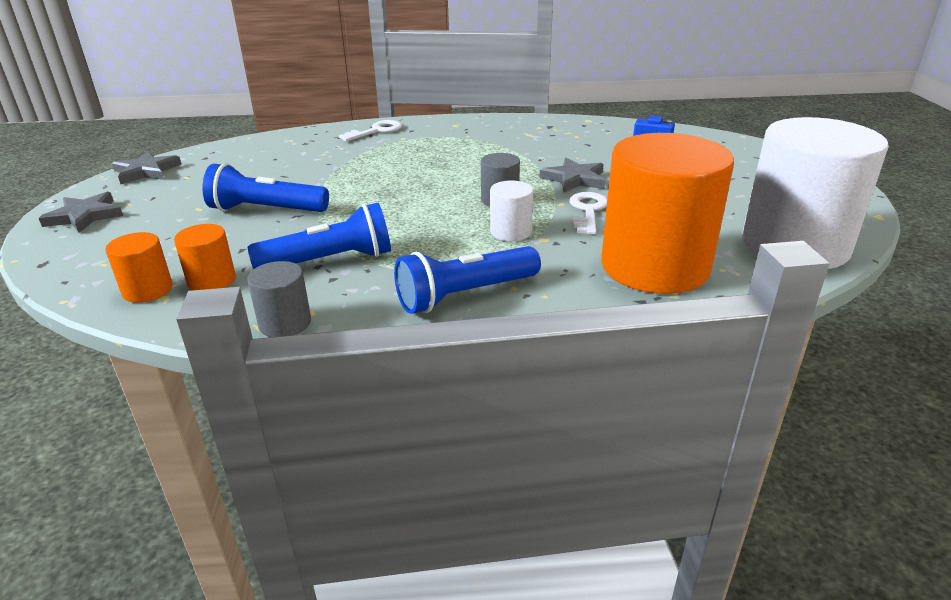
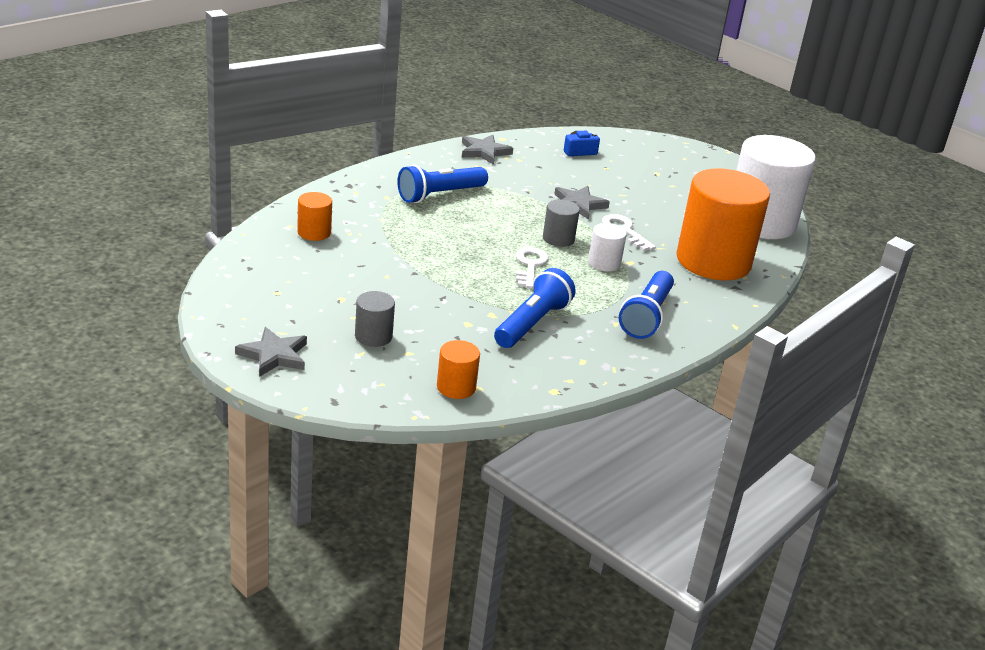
camera: 45 degrees left, 0 degrees up
grey star [112,151,182,184] -> grey star moved to [462,135,513,165]
orange cylinder [174,224,236,291] -> orange cylinder moved to [297,192,332,241]
blue flashlight [202,163,329,212] -> blue flashlight moved to [397,165,488,203]
grey cylinder [247,261,311,337] -> grey cylinder moved to [355,291,395,347]
white key [339,120,402,142] -> white key moved to [516,247,549,288]

